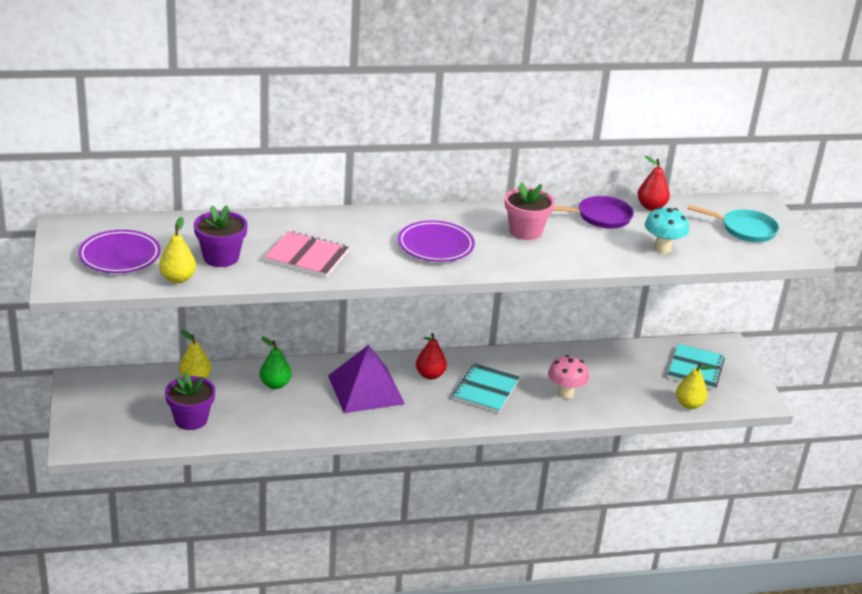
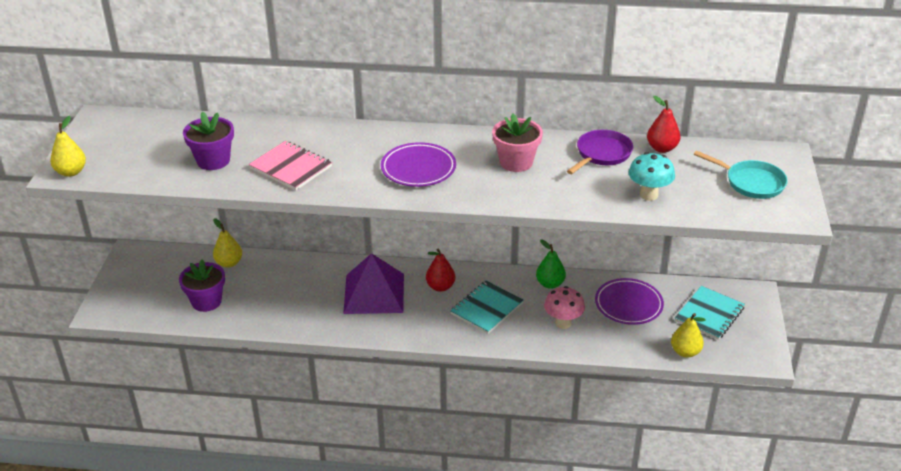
camera: 20 degrees right, 5 degrees up
purple plate [78,230,161,273] -> purple plate moved to [595,278,664,325]
yellow pear [159,217,196,283] -> yellow pear moved to [50,116,86,177]
green pear [260,337,292,389] -> green pear moved to [536,239,566,289]
purple pan [553,196,634,229] -> purple pan turned 60 degrees counterclockwise [567,130,633,174]

